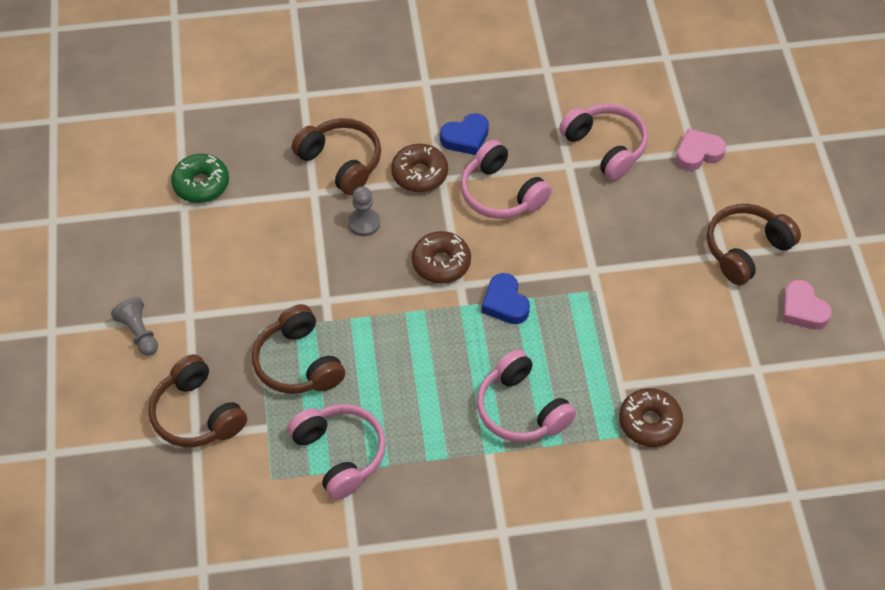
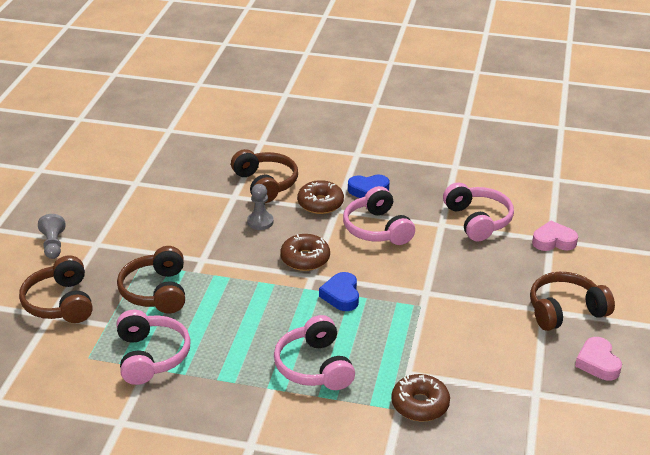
camera: 20 degrees right, 20 degrees down
green donut [171,154,229,203] -> none

